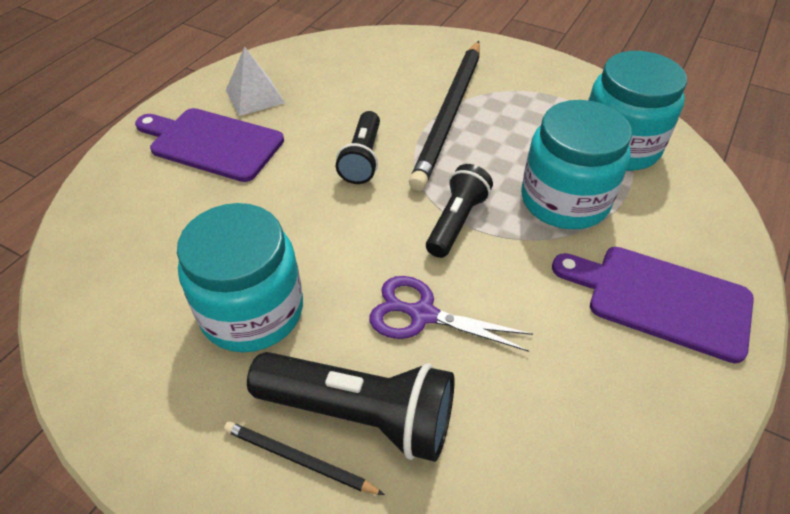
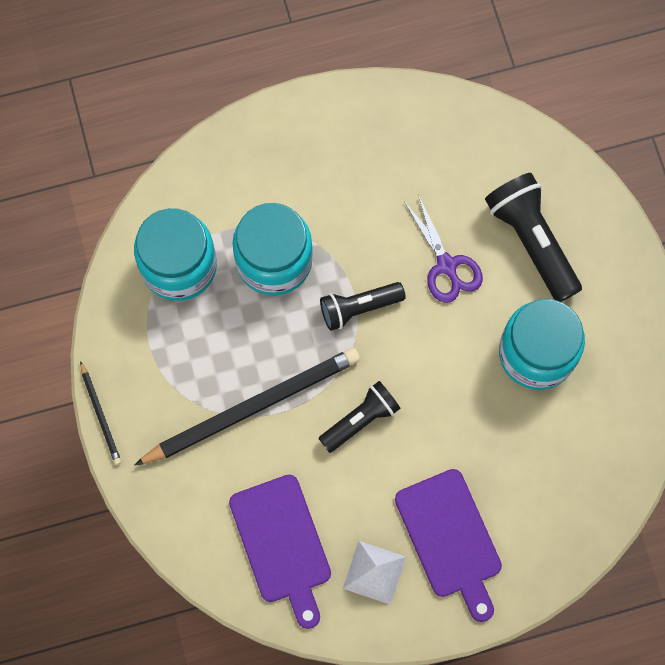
camera: 135 degrees left, 25 degrees up
black pencil [224,421,385,495] -> black pencil moved to [80,361,122,465]
purple cutting board [552,247,754,363] -> purple cutting board moved to [229,474,331,629]

